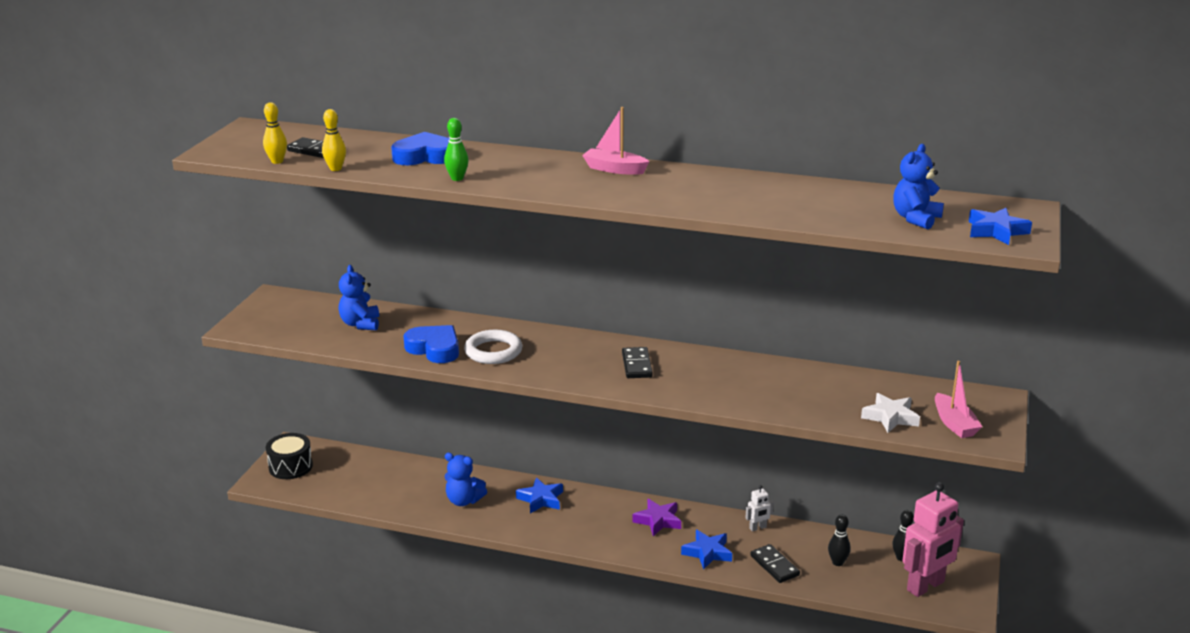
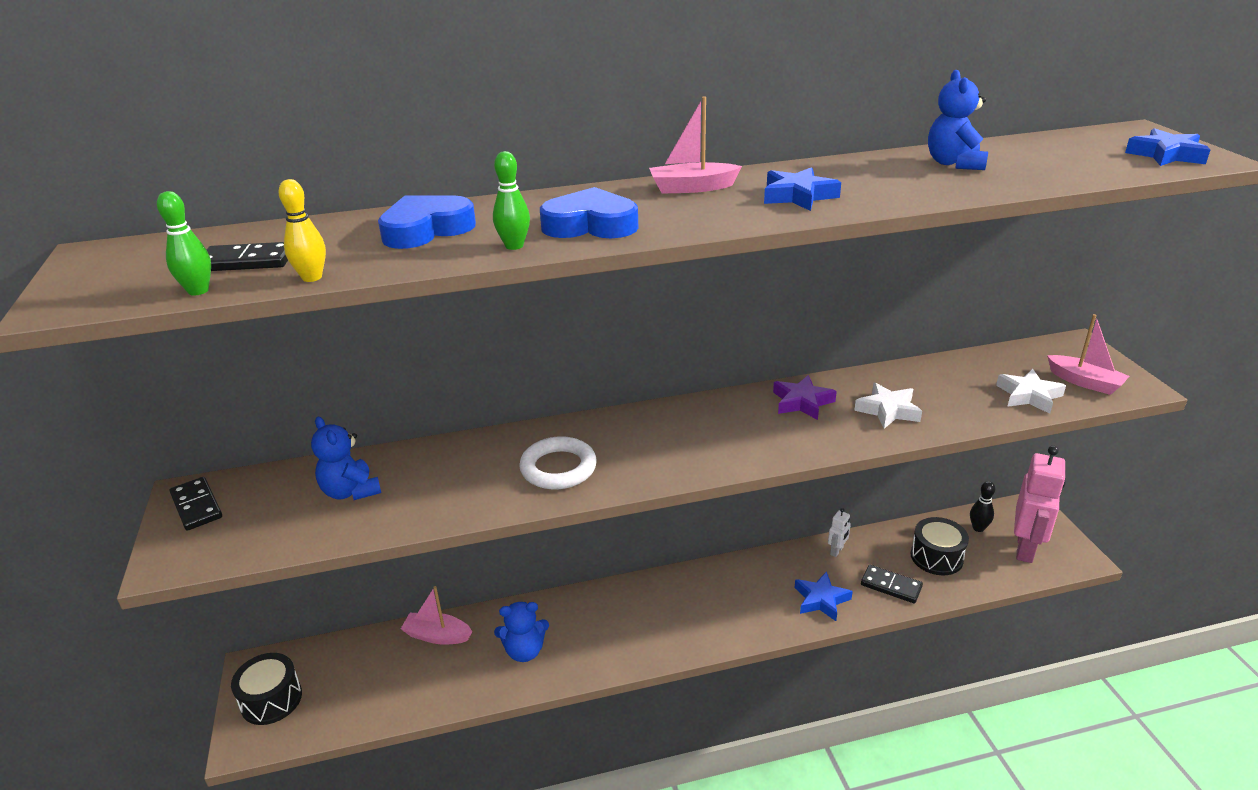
camera: 30 degrees left, 5 degrees up
yellow bowling pin [263,102,287,164] -> green bowling pin [157,191,211,296]
blue heart [403,325,459,363] -> blue heart moved to [540,187,638,238]
blue star [516,477,563,513] -> blue star moved to [764,167,841,211]
black domino [622,347,653,378] -> black domino moved to [170,477,222,531]
purple star [632,499,681,536] -> purple star moved to [773,375,837,420]
black bowling pin [828,514,851,566] -> black drum [911,517,969,575]
blue teddy bear [893,144,944,229] -> blue teddy bear moved to [928,70,988,170]
none -> pink boat [401,586,472,645]
none -> white star [854,383,922,429]

